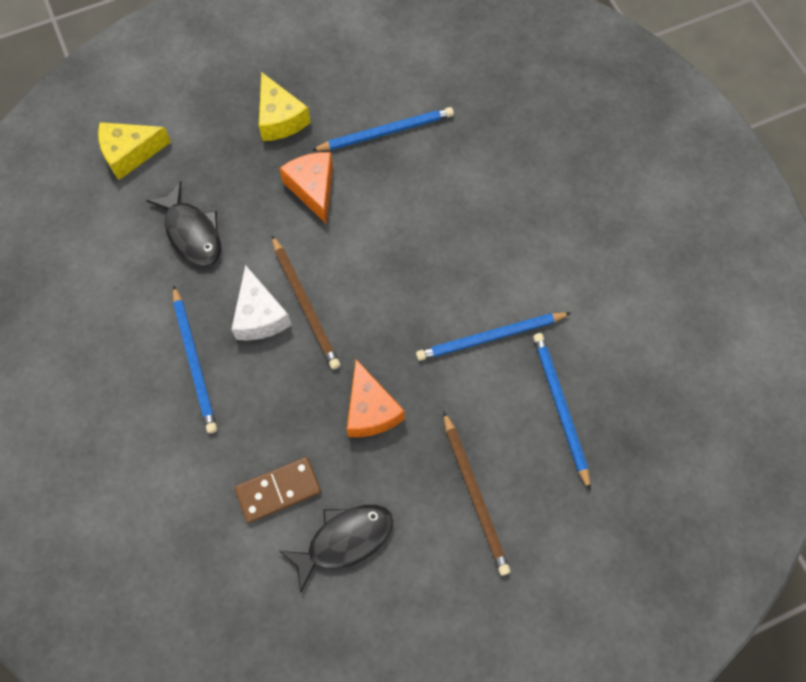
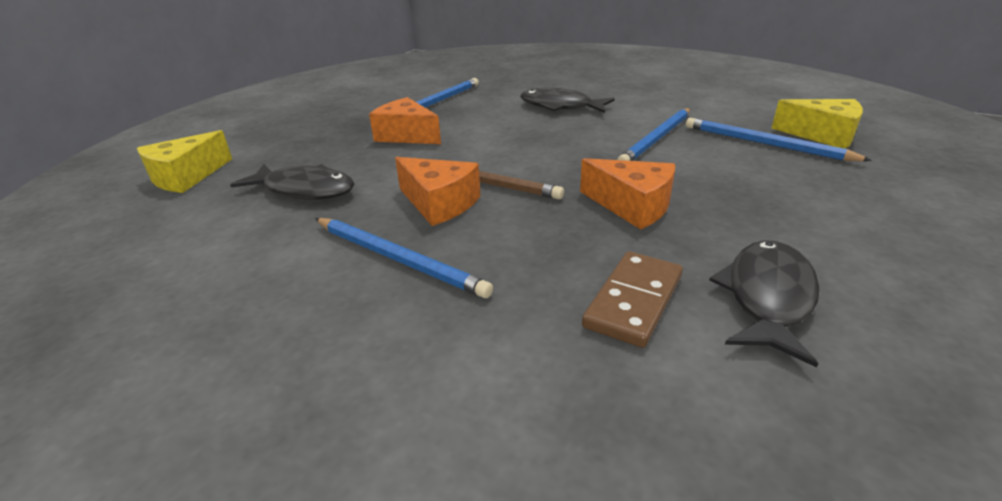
camera: 35 degrees left, 35 degrees down
white cheese [231,265,292,341] -> orange cheese [395,157,481,226]
yellow cheese [259,72,311,141] -> yellow cheese moved to [771,99,863,149]
brown pencil [443,411,511,576] -> none
none -> black fish [520,87,615,113]

